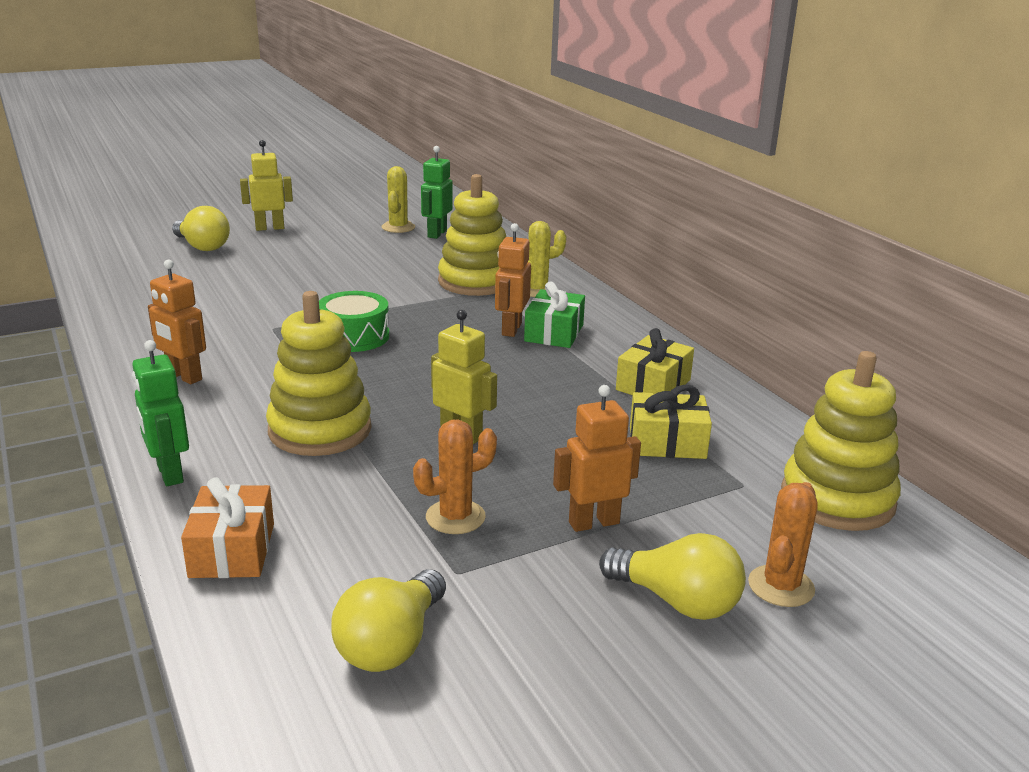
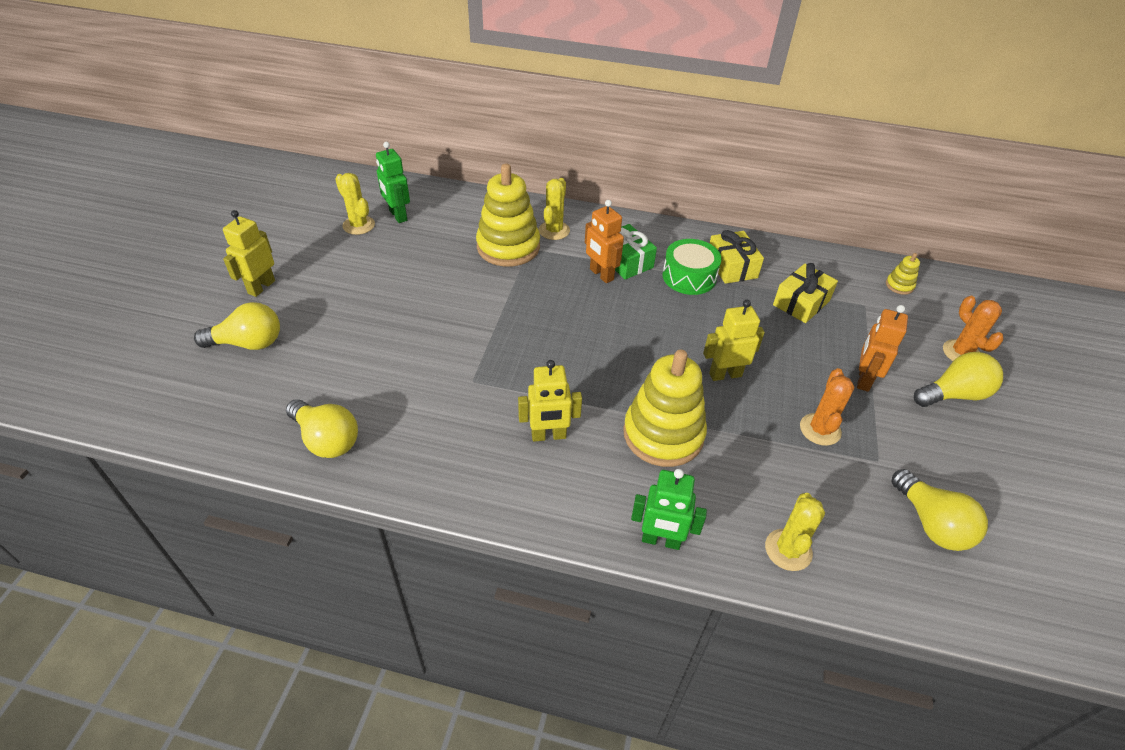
camera: 50 degrees left, 20 degrees up
orange robot [148,259,206,384] -> none
orange gift [181,477,274,578] -> yellow cactus [765,493,825,571]
green drum [319,291,389,352] -> green drum moved to [662,239,722,295]
yellow stacking toy [781,351,901,531] -> yellow stacking toy [886,253,920,295], size x0.42
none -> yellow light bulb [286,399,358,458]
none -> yellow robot [518,360,582,442]

